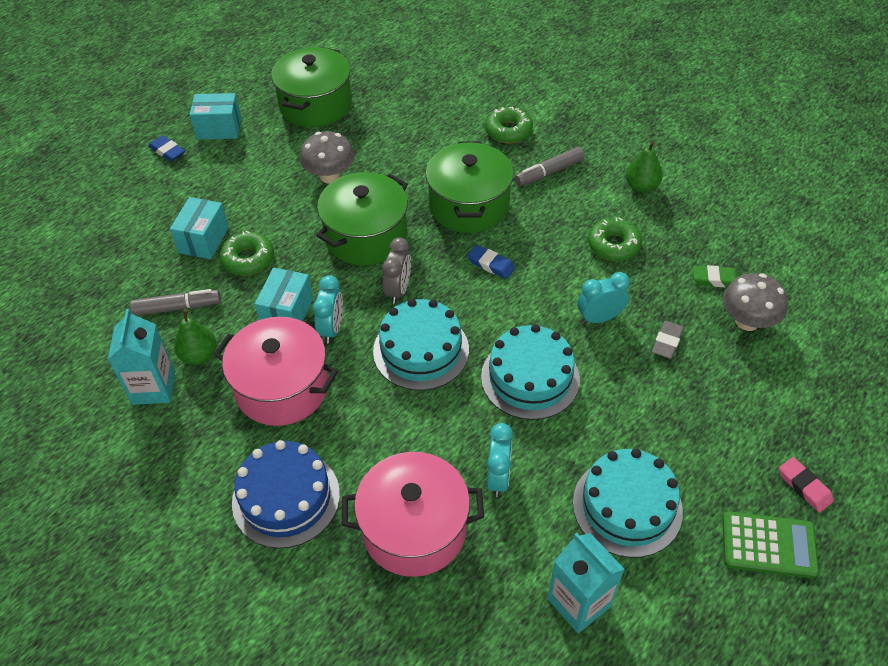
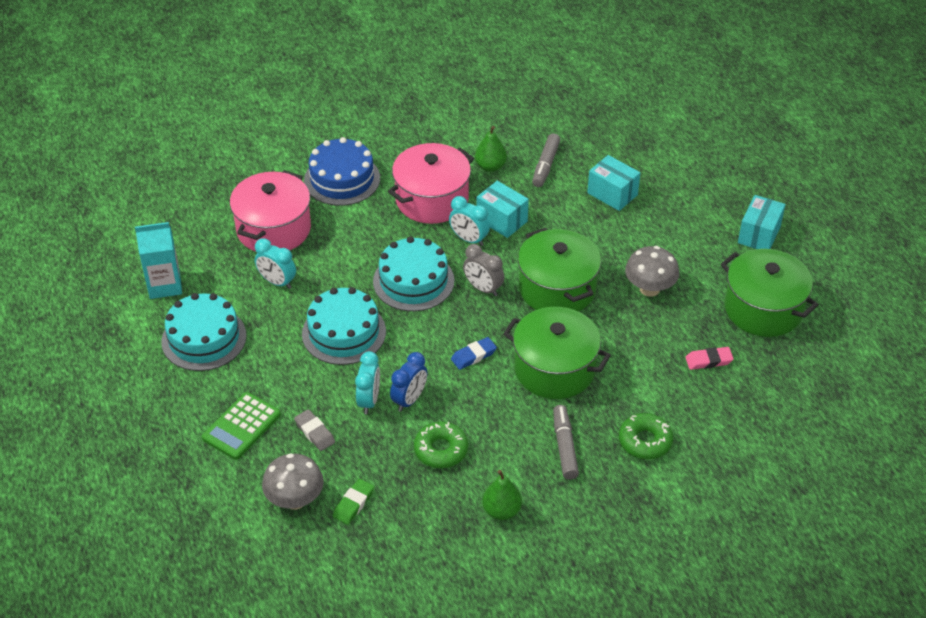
camera: 115 degrees right, 5 degrees down
turquoise carton [108,309,175,405] -> none
blue eraser [148,135,185,162] -> none
green donut [220,231,274,275] -> none
green calculator [722,511,819,578] -> green calculator moved to [202,392,281,460]
pink eraser [779,457,834,513] -> pink eraser moved to [685,347,734,370]
none -> blue clock [390,352,428,412]

